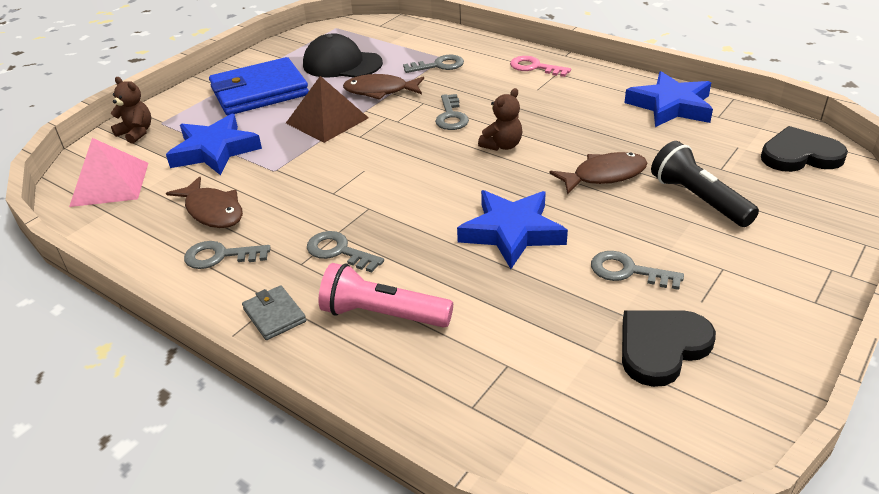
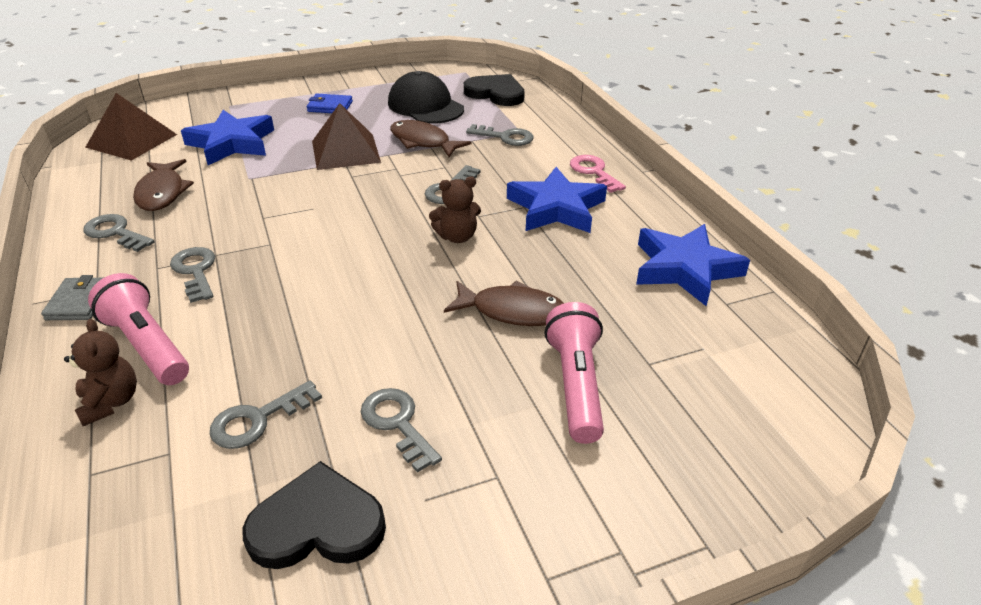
camera: 30 degrees right, 0 degrees up
pink pyramid [69,138,148,207] -> brown pyramid [85,93,177,161]
brown teddy bear [111,77,151,144] -> brown teddy bear moved to [64,319,137,426]
blue wallet [209,57,309,115] -> blue wallet [307,94,353,113], size x0.45
blue star [457,190,568,269] -> blue star moved to [507,167,607,233]
black flashlight [651,141,759,227] -> pink flashlight [544,302,604,444]
black heart [761,126,848,172] -> black heart moved to [464,74,525,106]
none -> grey key [209,380,322,449]

